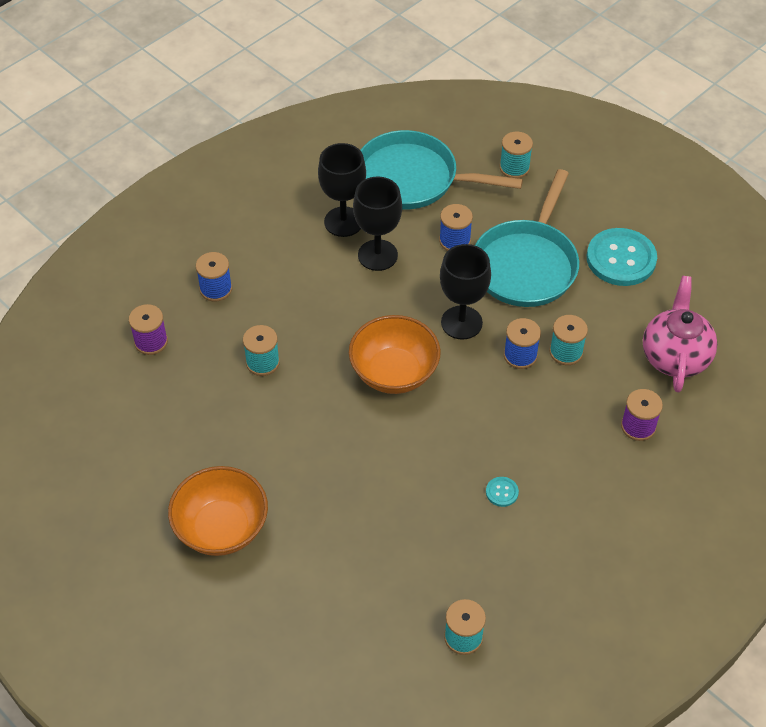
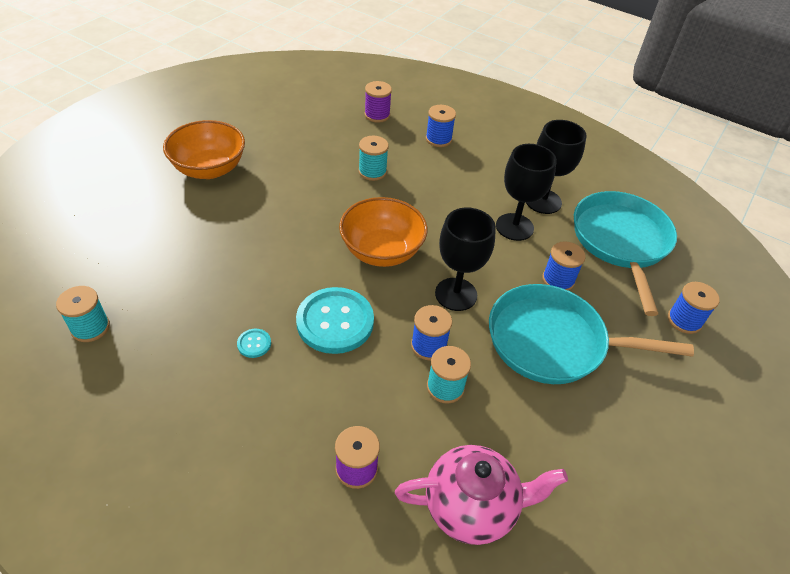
camera: 75 degrees right, 5 degrees down
turquoise spool [500,132,533,178] -> blue spool [668,282,720,334]
turquoise button [587,228,657,286] -> turquoise button moved to [296,287,374,354]

